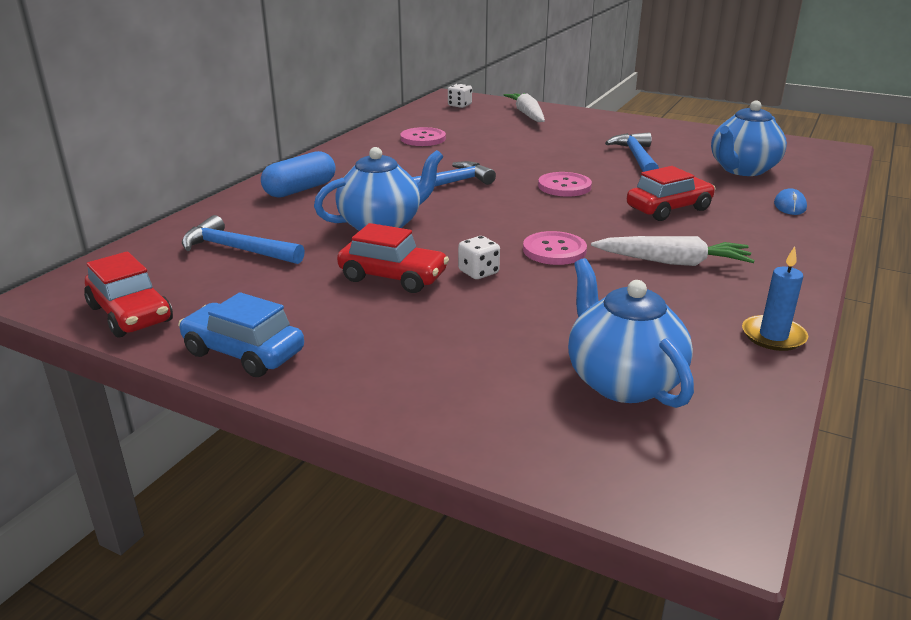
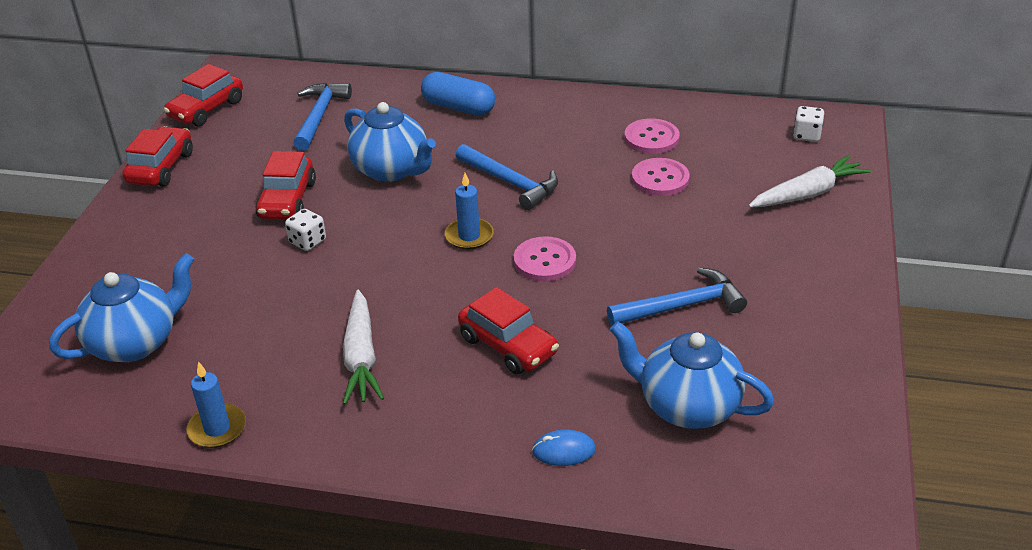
camera: 75 degrees right, 10 degrees up
blue car [178,292,304,377] -> red car [123,126,193,187]
pink button [523,231,587,265] -> pink button moved to [632,158,690,196]
none -> blue candle [445,173,494,250]

